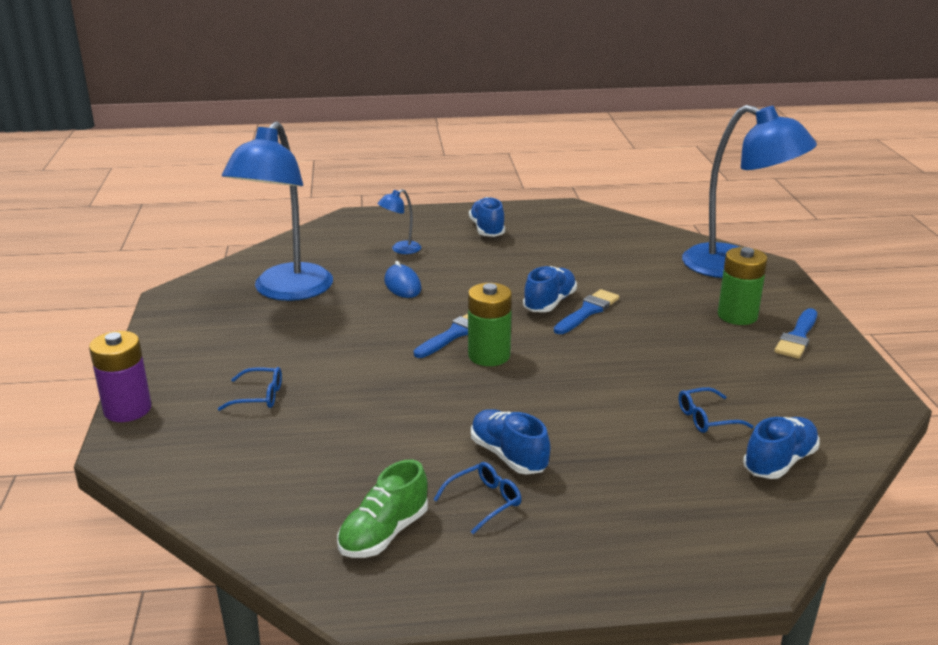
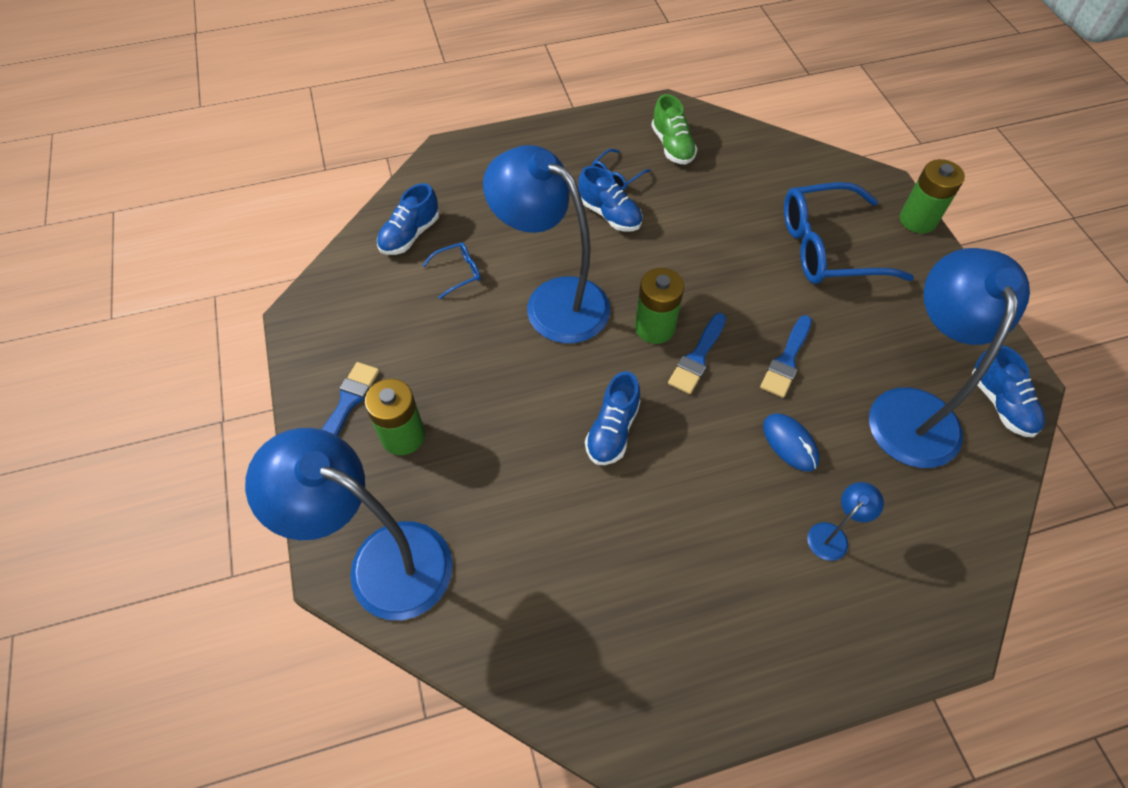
camera: 170 degrees right, 30 degrees up
purple battery [89,331,151,422] -> green battery [900,159,965,234]
blue glasses [218,367,282,411] -> blue glasses [784,182,914,284], size x2.32
green shoe [337,460,428,558] -> green shoe turned 135 degrees clockwise [651,94,697,165]
blue shoe [469,197,505,237] -> blue shoe moved to [972,345,1045,437]
blue brush [554,289,619,334] -> blue brush moved to [760,315,812,398]
none -> blue lamp [483,145,610,343]

